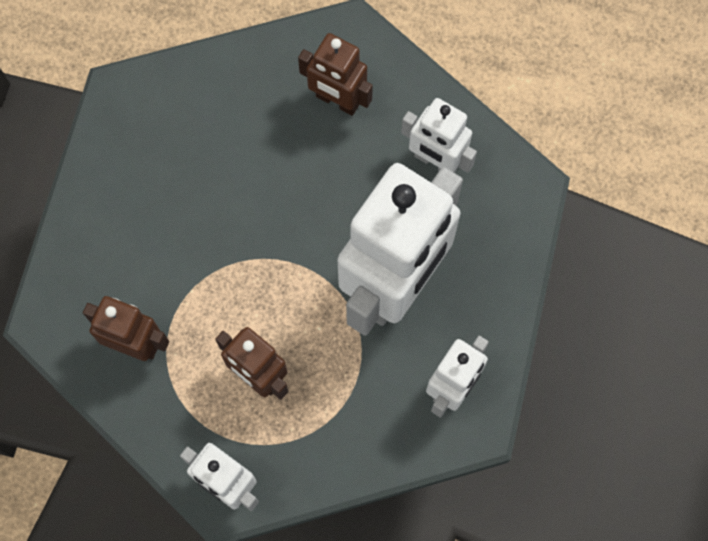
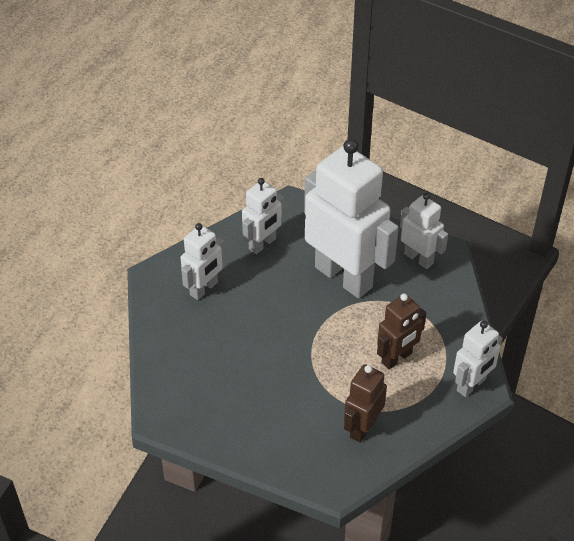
camera: 80 degrees left, 25 degrees down
brown robot [298,33,373,116] -> white robot [181,223,225,300]

